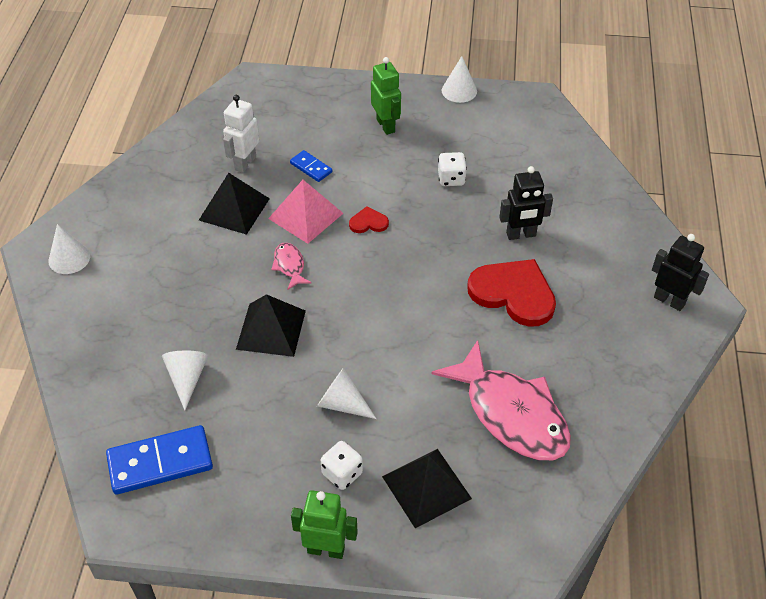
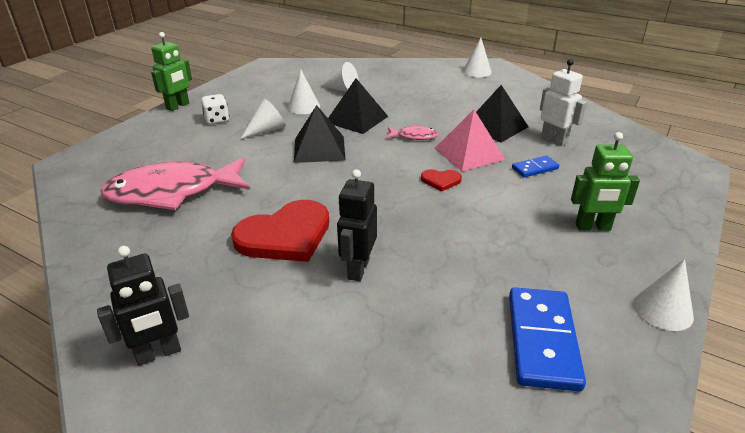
camera: 115 degrees right, 15 degrees down
blue domino [106,425,213,494] -> blue domino moved to [509,287,586,392]
red heart [349,206,389,233] -> red heart turned 75 degrees clockwise [421,169,462,192]
black pyramid [382,449,472,528] -> black pyramid moved to [294,105,346,163]
white dice [438,152,467,186] -> none
none -> white cone [288,70,320,114]

